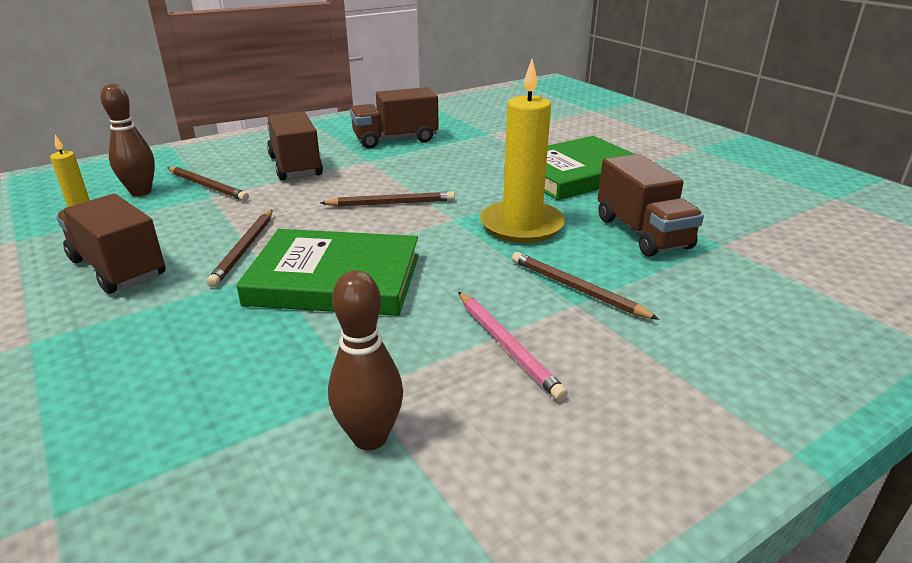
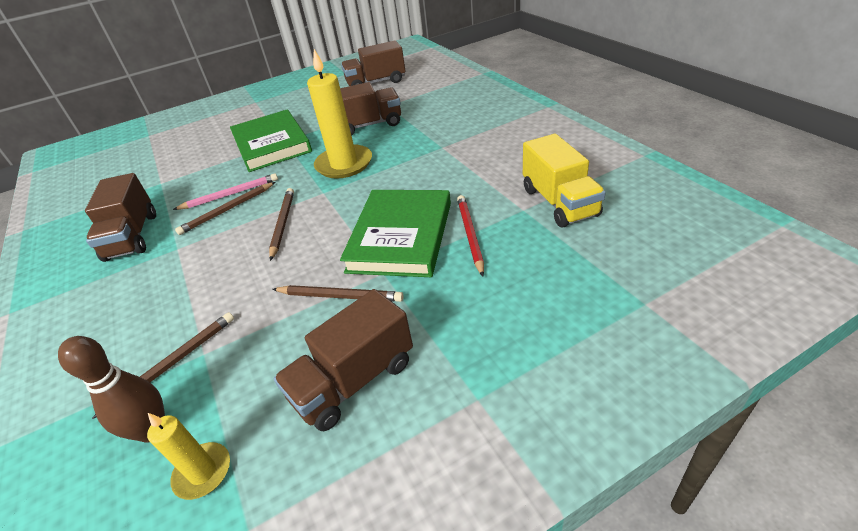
camera: 80 degrees left, 10 degrees up
brown truck [267,111,323,180] -> brown truck moved to [341,40,405,86]
brown bowling pin [328,270,403,450] -> yellow truck [523,134,606,227]
pink pencil [458,292,568,401] -> pink pencil moved to [173,173,278,210]
brown pencil [512,252,659,320] -> brown pencil moved to [175,182,275,235]
none -> red pencil [457,195,484,276]

